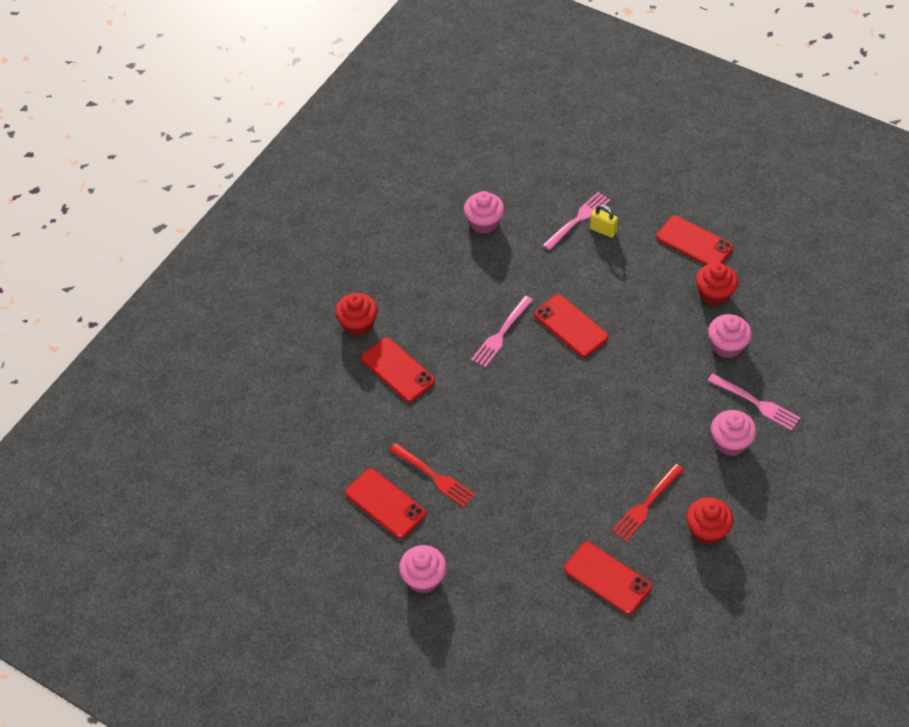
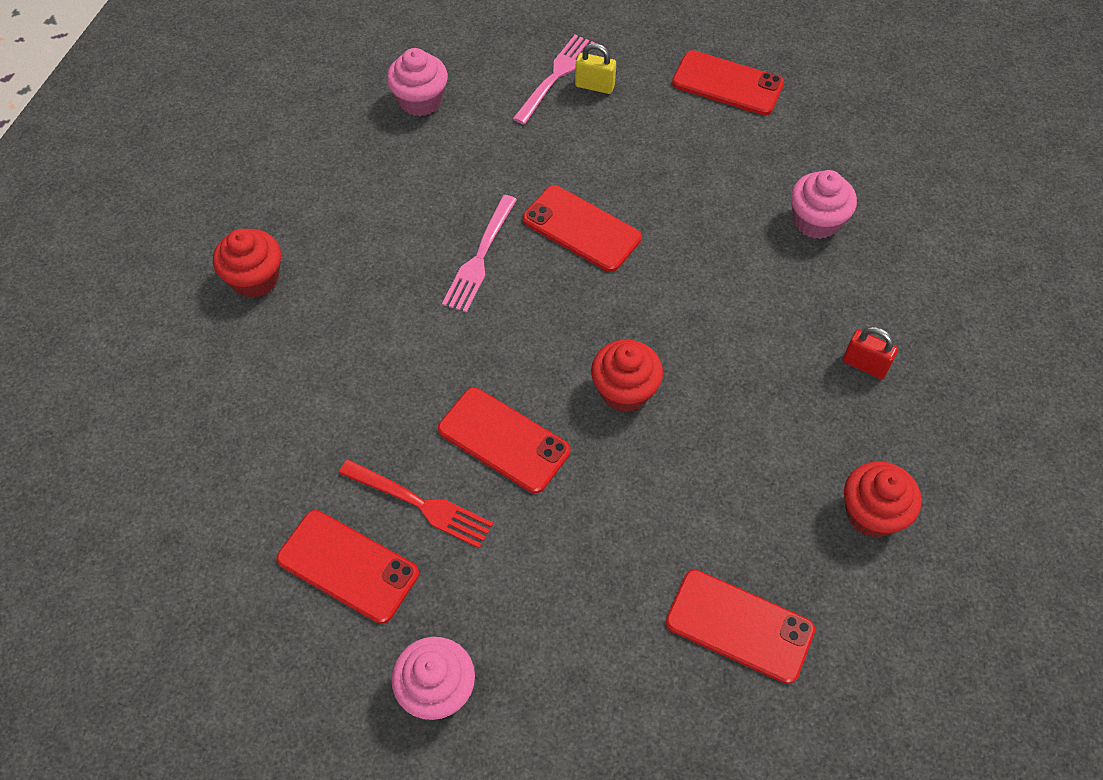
camera: 15 degrees left, 5 degrees up
red phone [361,337,435,402] -> red phone moved to [438,387,571,494]
red fork [611,464,684,542] -> none
red cupcake [696,263,738,306] -> red cupcake moved to [591,340,663,412]
pink fork [708,373,800,431] -> none
pink cupcake [711,410,756,456] -> red padlock [843,327,898,379]

